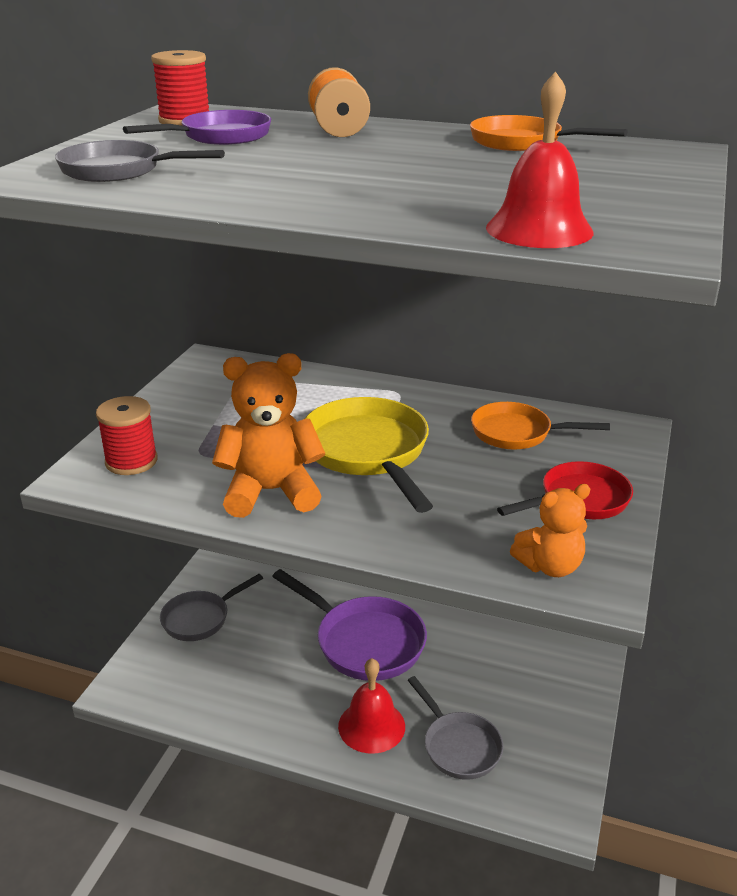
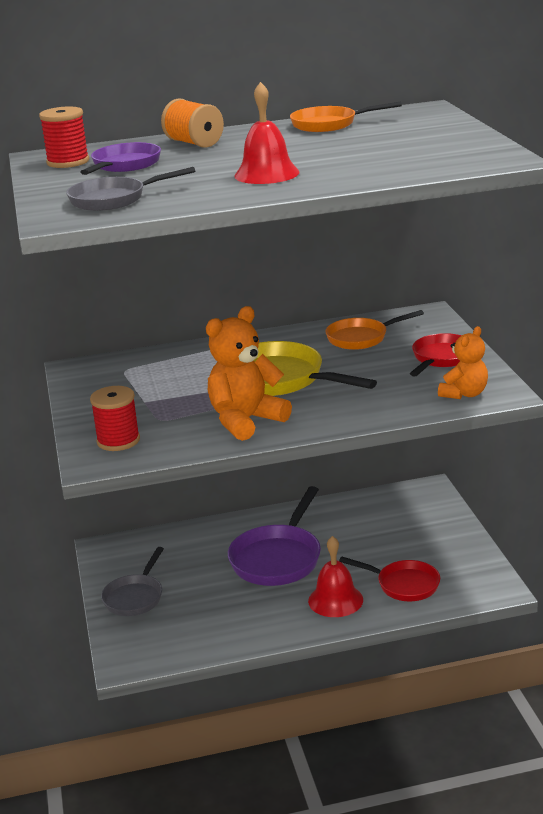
camera: 30 degrees left, 5 degrees down
purple pan [272,569,427,681] -> purple pan turned 105 degrees clockwise [228,486,321,586]
grey pan [408,676,504,780] -> red pan [339,557,440,601]
red bell [486,71,594,248] -> red bell moved to [234,82,299,184]

